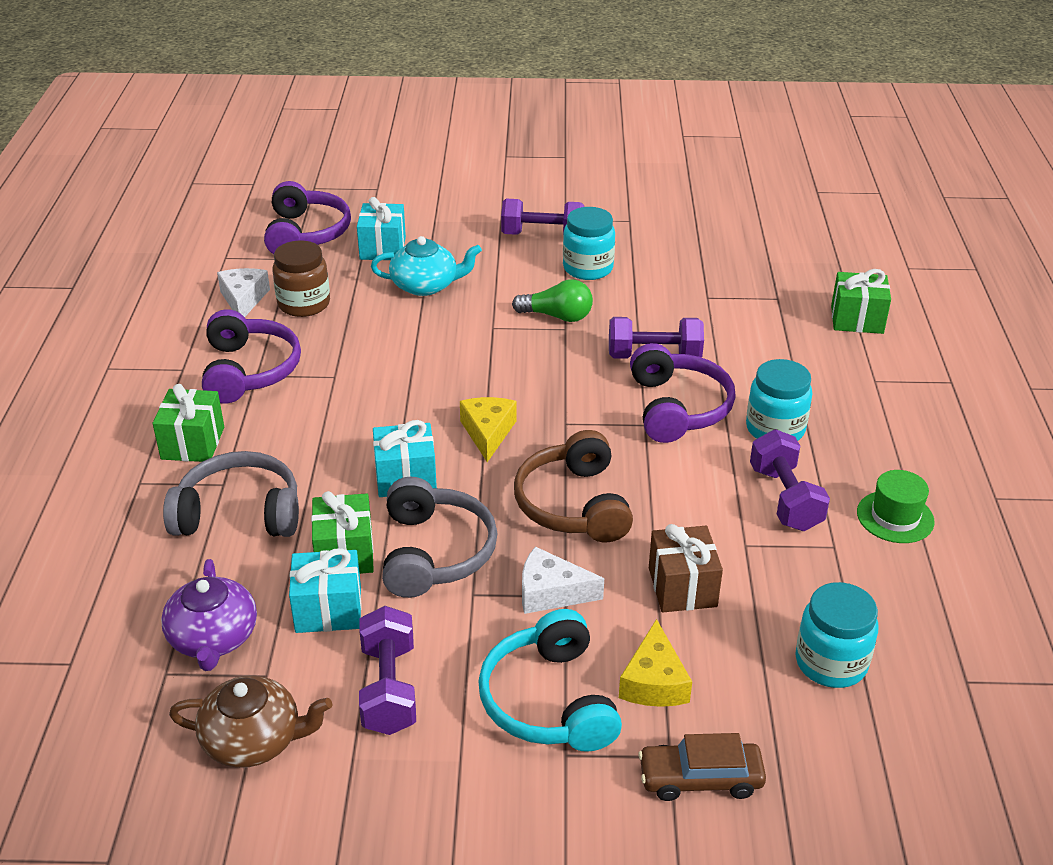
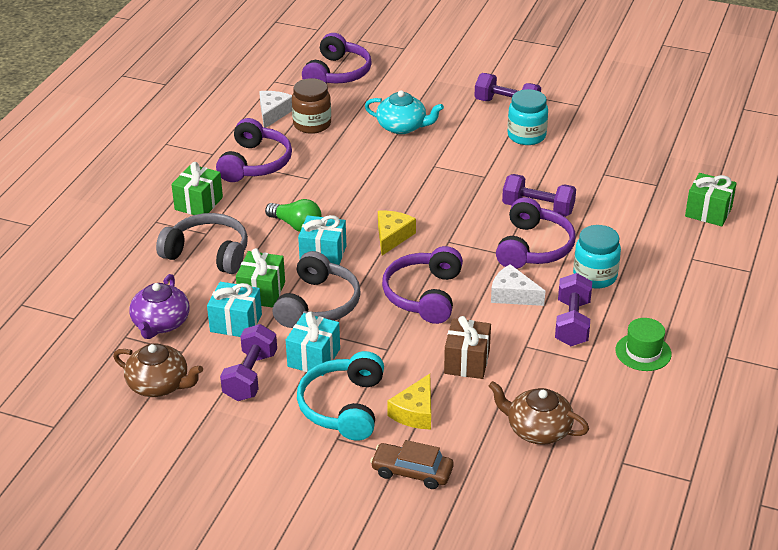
camera: 20 degrees right, 0 degrees up
turquoise gift [357,197,406,260] -> turquoise gift moved to [286,312,340,376]
green light bulb [512,279,593,322] -> green light bulb moved to [265,199,322,232]
brown headphones [514,430,633,542] -> purple headphones [382,246,463,324]
white cheese [522,547,604,614] -> white cheese moved to [491,264,545,306]
turquoise jar [795,582,878,688] -> brown teapot [489,381,589,445]

